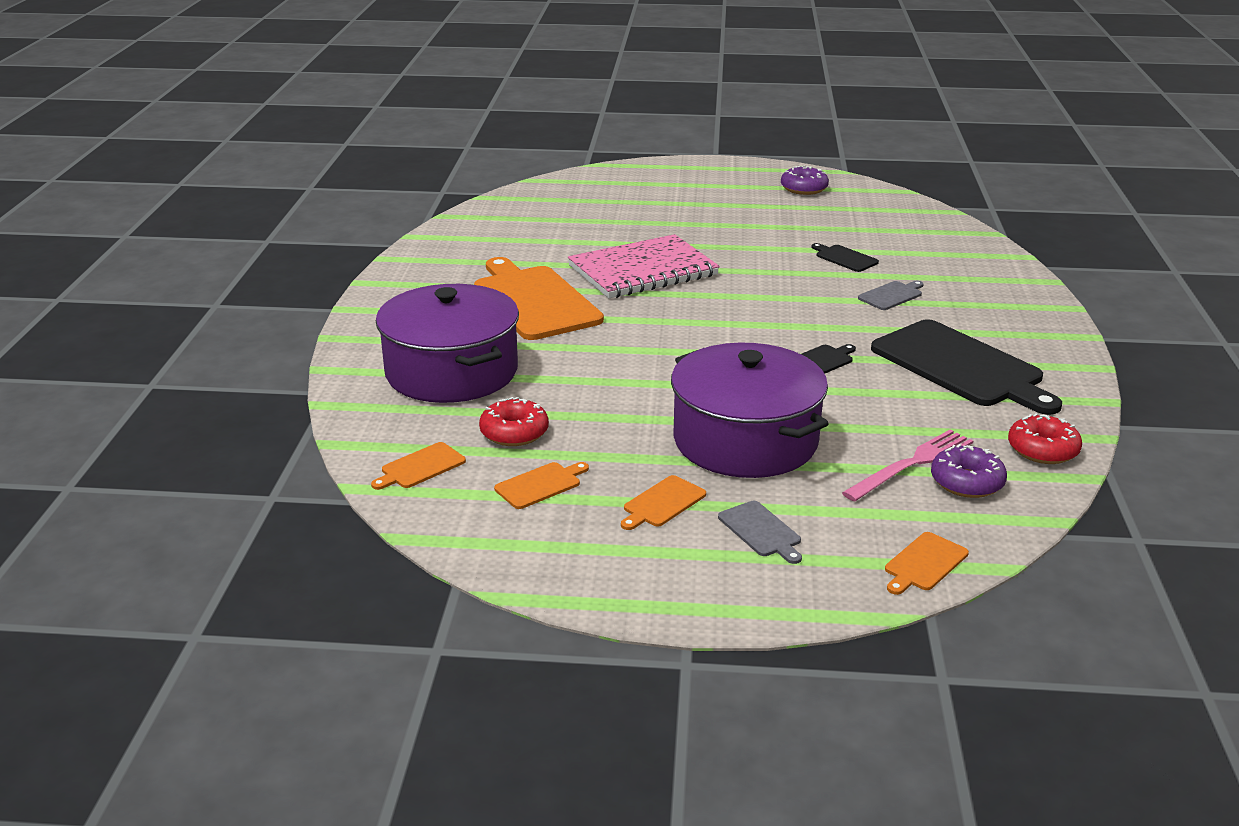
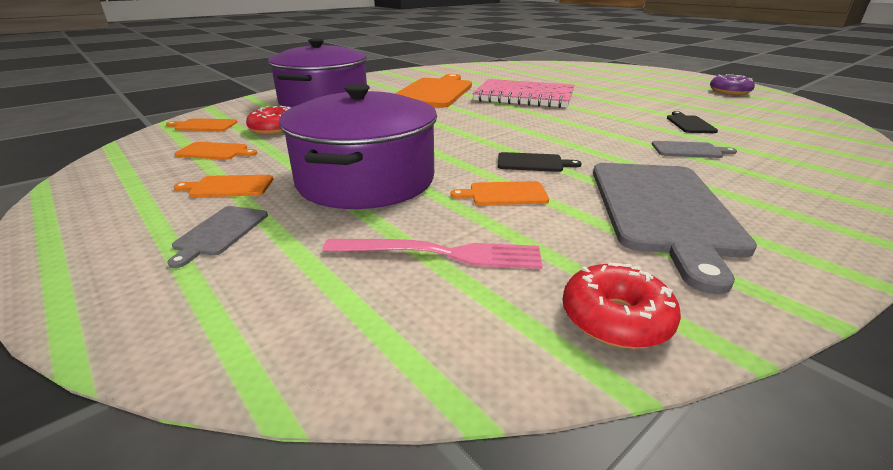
camera: 45 degrees right, 0 degrees up
black cutting board [871,319,1062,415] -> grey cutting board [593,163,757,294]
orange cutting board [885,532,969,595] -> orange cutting board moved to [450,181,549,205]
purple donut [931,444,1007,498] -> none

